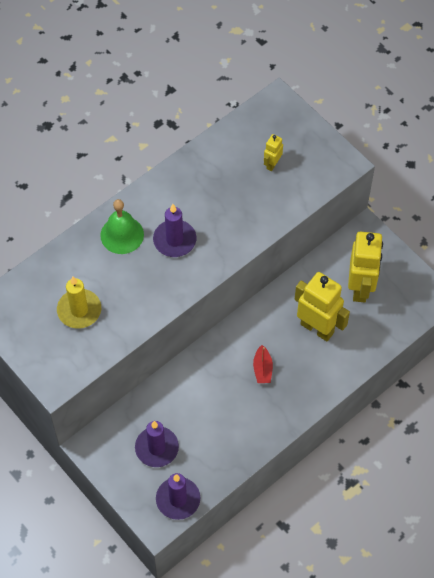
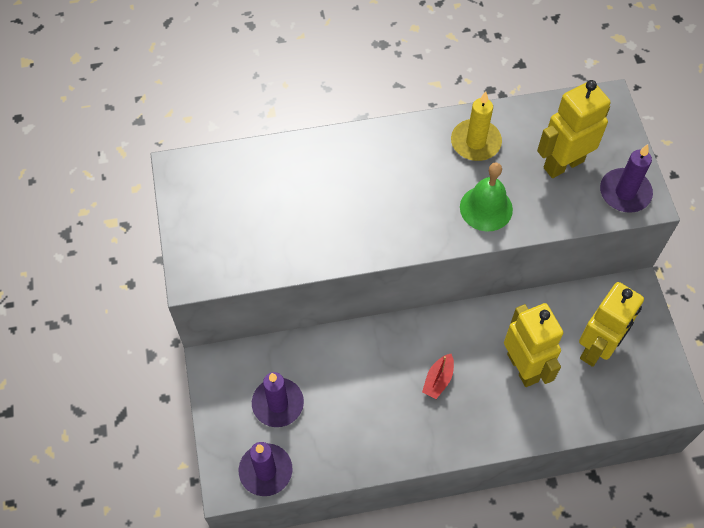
camera: 30 degrees right, 0 degrees up
yellow candle [57,277,101,329] -> yellow candle moved to [451,91,502,161]
green bell [100,199,144,254] -> green bell moved to [460,163,513,231]
purple candle [153,204,196,257] -> purple candle moved to [600,144,653,213]
yellow robot [264,134,283,171] -> yellow robot [537,80,610,178], size x2.12

